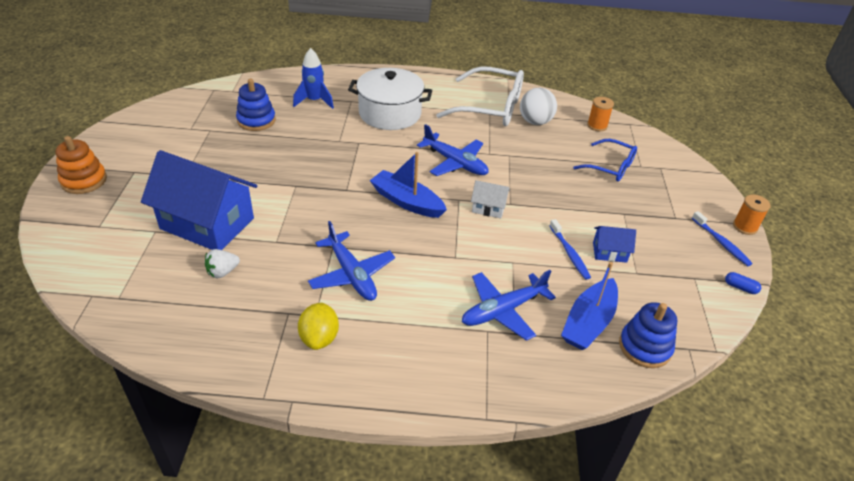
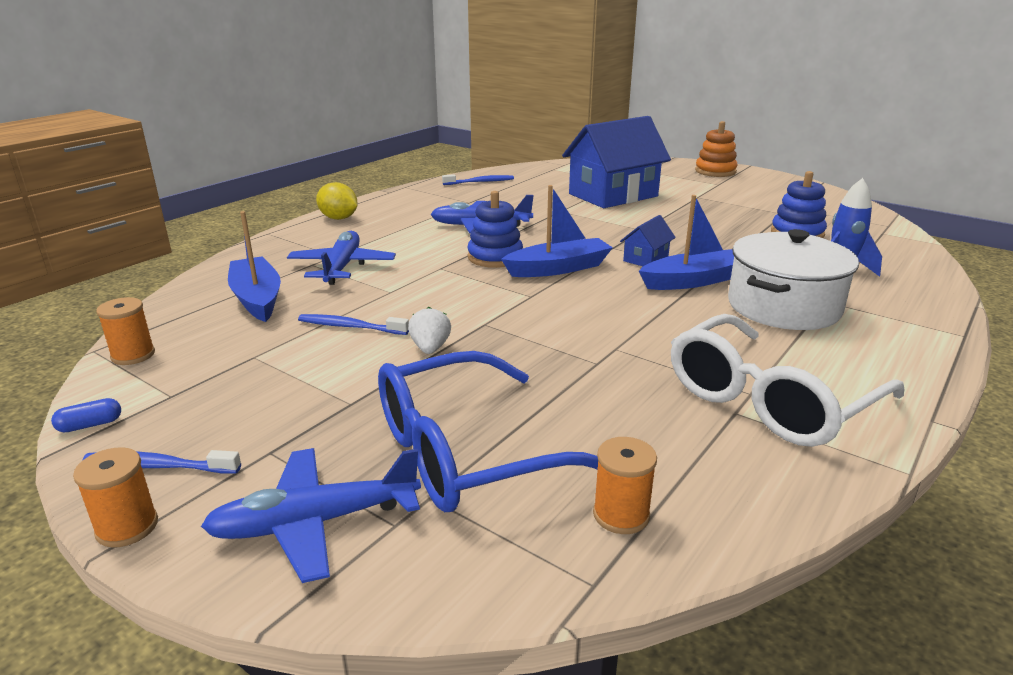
camera: 125 degrees right, 15 degrees down
white strawberry [205,249,240,279] -> white strawberry moved to [408,307,451,354]
yellow lemon [298,303,339,350] -> yellow lemon moved to [316,182,358,220]
blue plane [417,124,489,176] -> blue plane moved to [201,448,421,583]
white house [471,180,510,218] -> none
white ball [520,88,557,125] -> none
blue glasses [573,139,637,182] -> blue glasses [378,351,598,512], size x1.67
blue house [593,226,636,263] -> blue house moved to [620,215,676,266]
blue stacking toy [619,302,677,368] -> blue stacking toy moved to [467,191,523,268]
none -> orange spool [96,297,155,365]
none -> blue toothbrush [442,174,514,185]
none -> blue boat [639,195,734,290]

